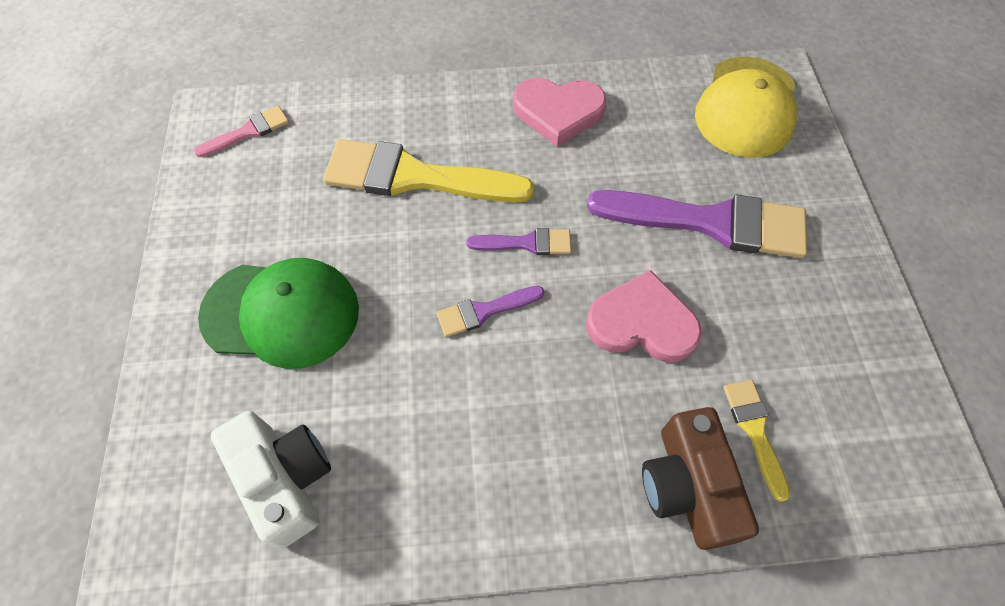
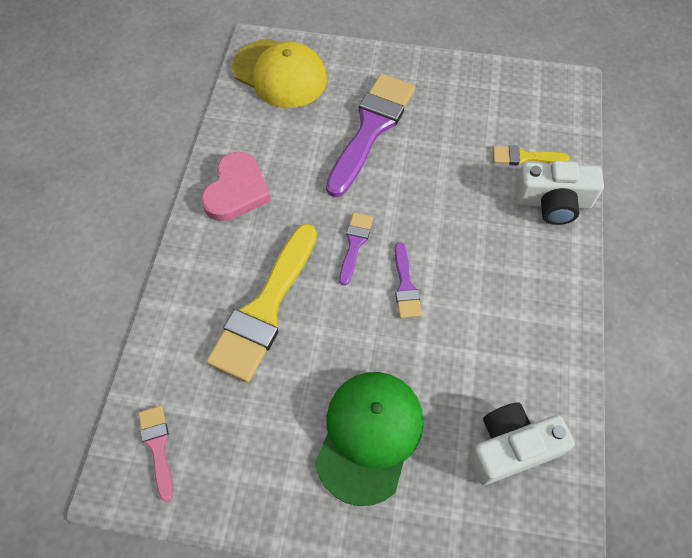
camera: 75 degrees left, 0 degrees up
pink heart [586,270,702,362] -> none
brown camera [642,407,759,550] -> white camera [515,161,604,225]

